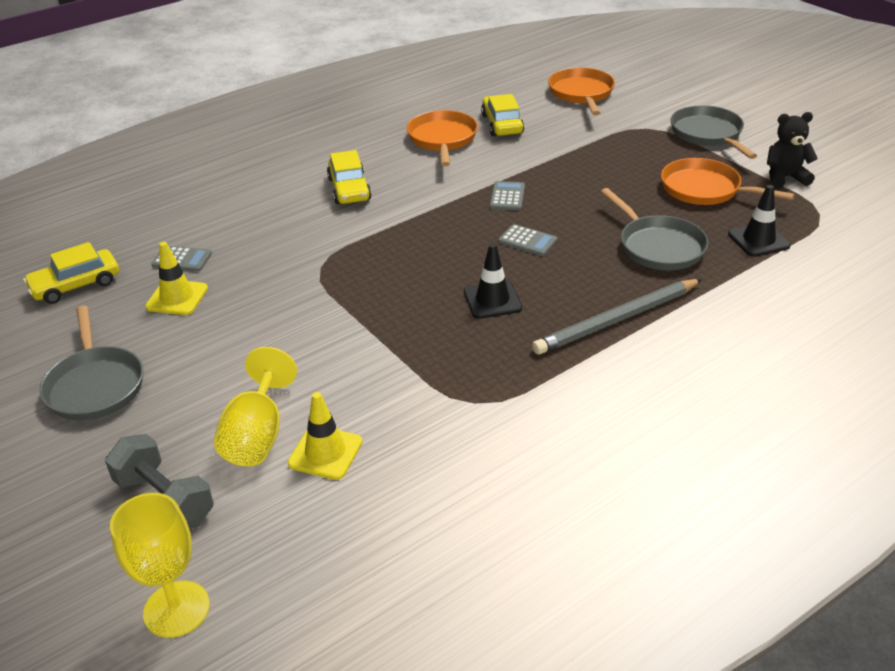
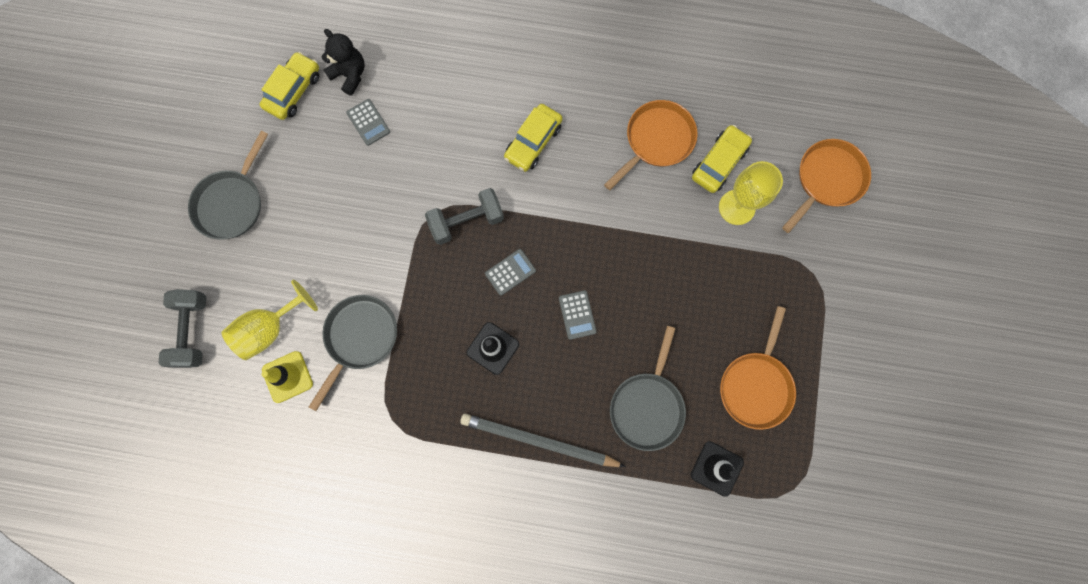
camera: 45 degrees right, 40 degrees up
yellow car [23,242,119,304] -> yellow car turned 105 degrees clockwise [260,52,319,120]
yellow goblet [110,493,210,638] -> yellow goblet moved to [719,161,783,225]
yellow traffic cone [145,242,208,315] -> none
grey calculator [490,181,525,210] -> grey calculator moved to [485,249,536,296]
orange pan [661,158,795,205] -> orange pan turned 150 degrees counterclockwise [720,306,796,430]
grey pan [670,105,757,159] -> grey pan moved to [309,295,397,411]
black teddy bear [767,112,818,188] -> black teddy bear moved to [322,29,365,96]
none -> grey dumbbell [425,188,504,245]

